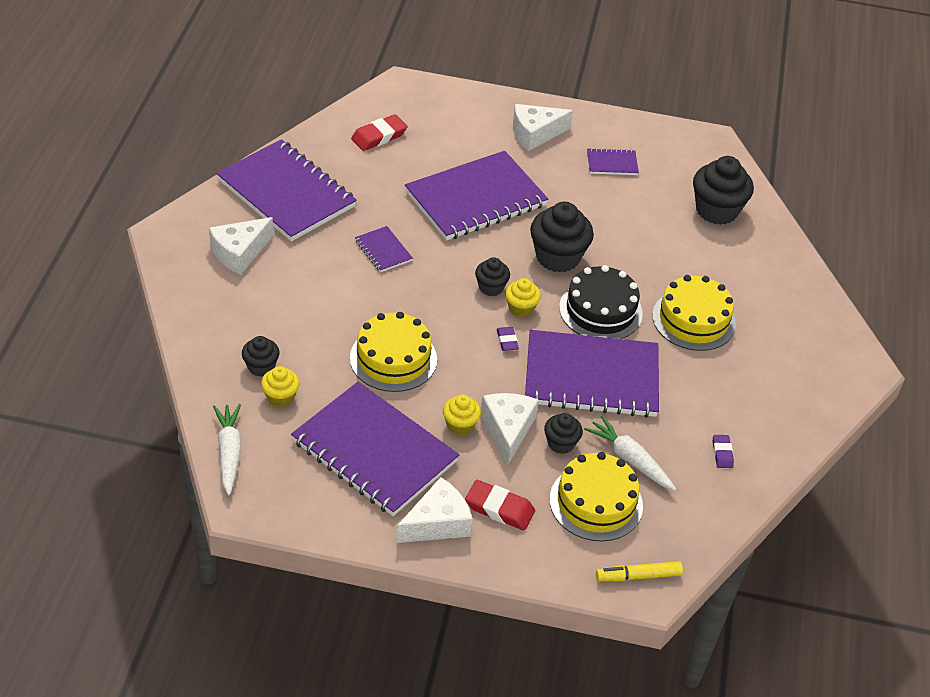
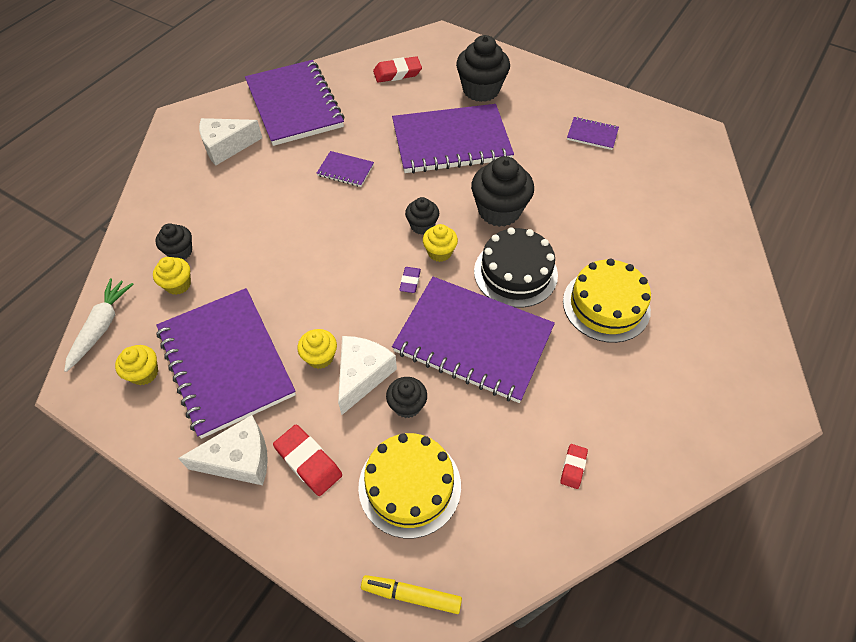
camera: 25 degrees right, 10 degrees up
yellow cake [350,312,437,392] -> none
purple notebook [355,226,413,272] -> purple notebook turned 60 degrees counterclockwise [317,151,374,187]
white cheese [513,104,573,151] -> none
white carrot [584,415,676,491] -> none
black cupcake [693,156,754,225] -> black cupcake moved to [456,35,510,102]
purple eraser [713,435,734,468] -> red eraser [560,444,588,489]
none -> yellow cupcake [115,345,158,385]

